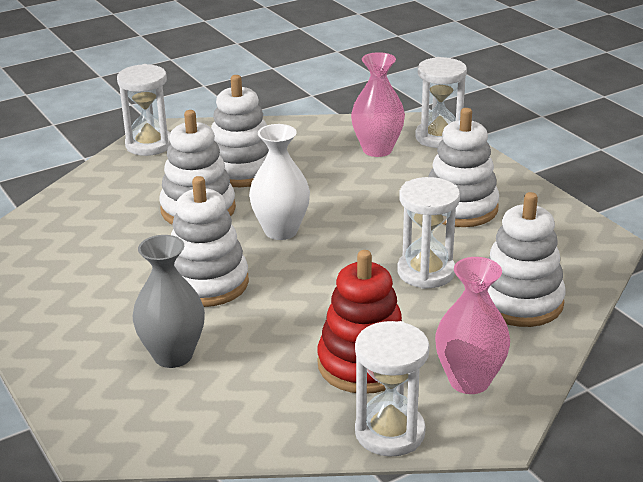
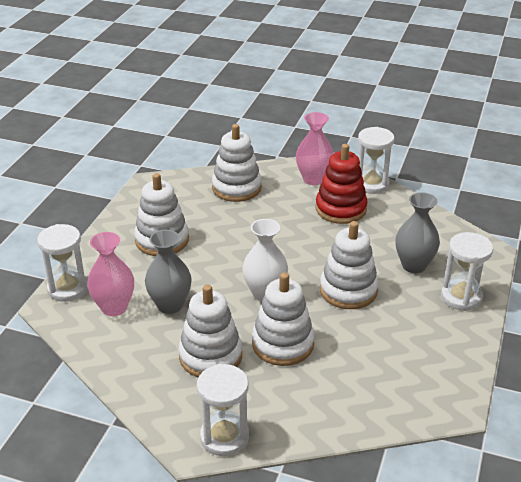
camera: 130 degrees left, 5 degrees up
white hourglass [397,177,460,289] -> white hourglass moved to [441,232,493,311]
none -> grey vase [145,230,192,314]

